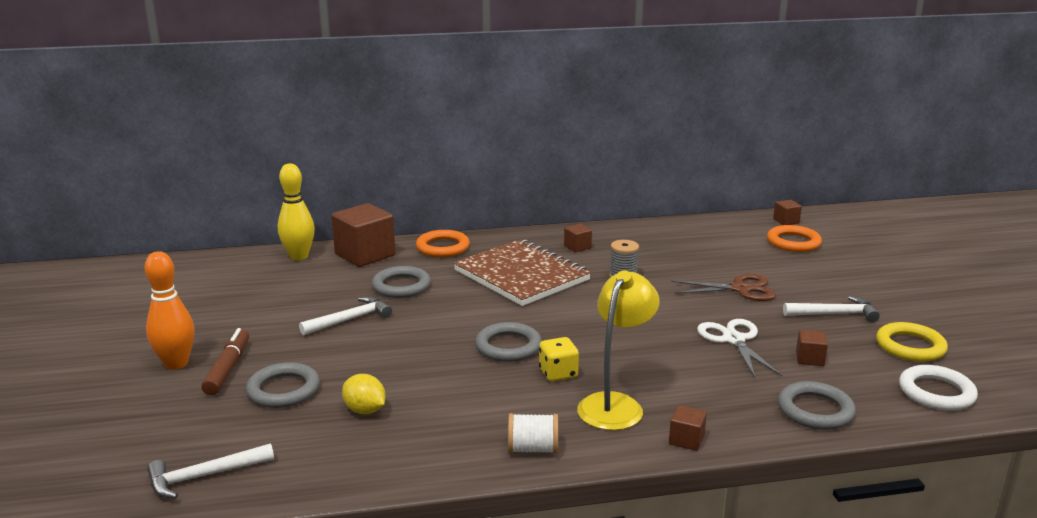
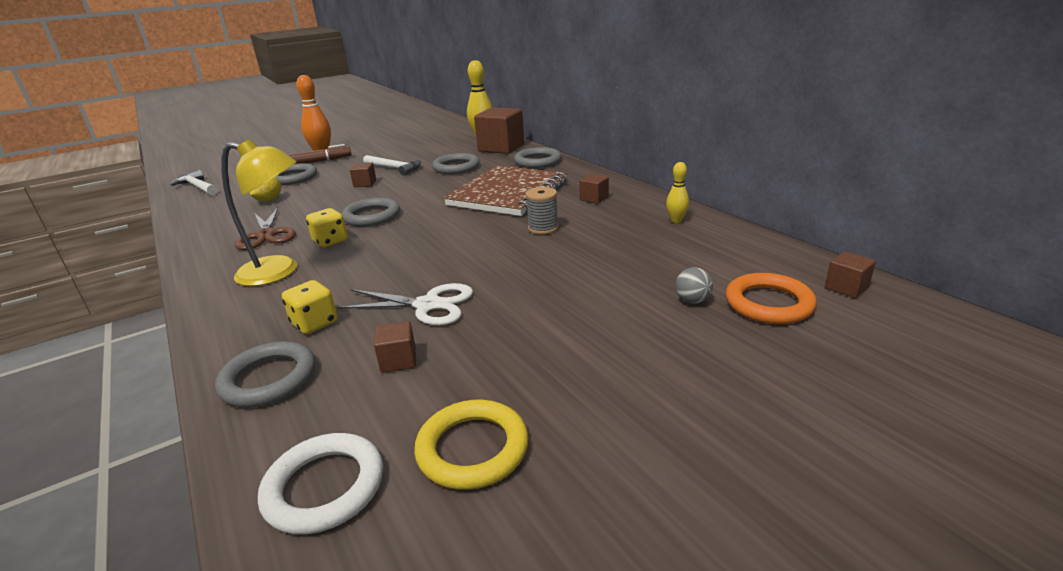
camera: 70 degrees right, 5 degrees up
orange ring [416,230,470,257] -> grey ring [514,147,562,168]
white spool [508,413,558,454] -> none
brown cube [669,405,707,451] -> brown cube moved to [350,163,376,187]
brown scissors [671,274,776,301] -> brown scissors moved to [235,207,296,250]
white scissors [697,319,782,378] -> white scissors turned 45 degrees clockwise [337,283,473,325]
white hammer [783,296,880,322] -> none
none -> yellow dice [282,280,338,334]
none -> yellow bowling pin [666,162,689,223]
none -> grey ball [675,267,713,303]

